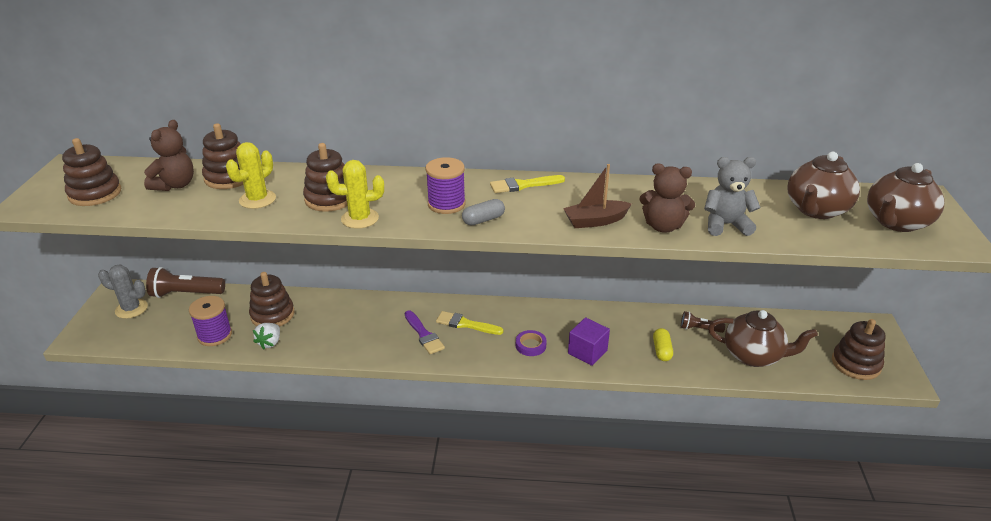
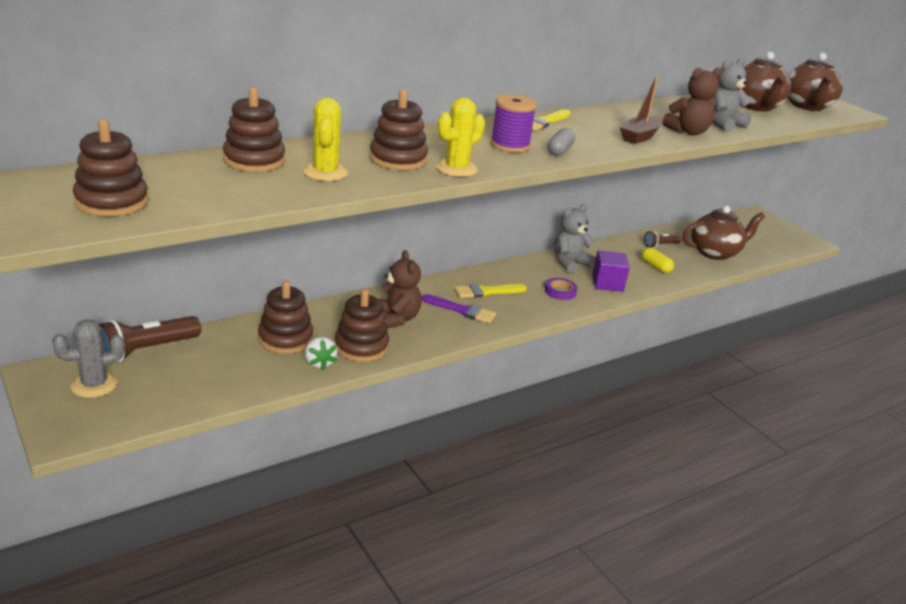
camera: 40 degrees left, 5 degrees down
brown teddy bear [144,120,194,191] -> brown teddy bear moved to [379,250,422,328]
purple spool [189,296,232,346] -> none
brown stacking toy [832,319,886,380] -> brown stacking toy moved to [335,289,389,362]
none -> grey teddy bear [554,204,596,273]

